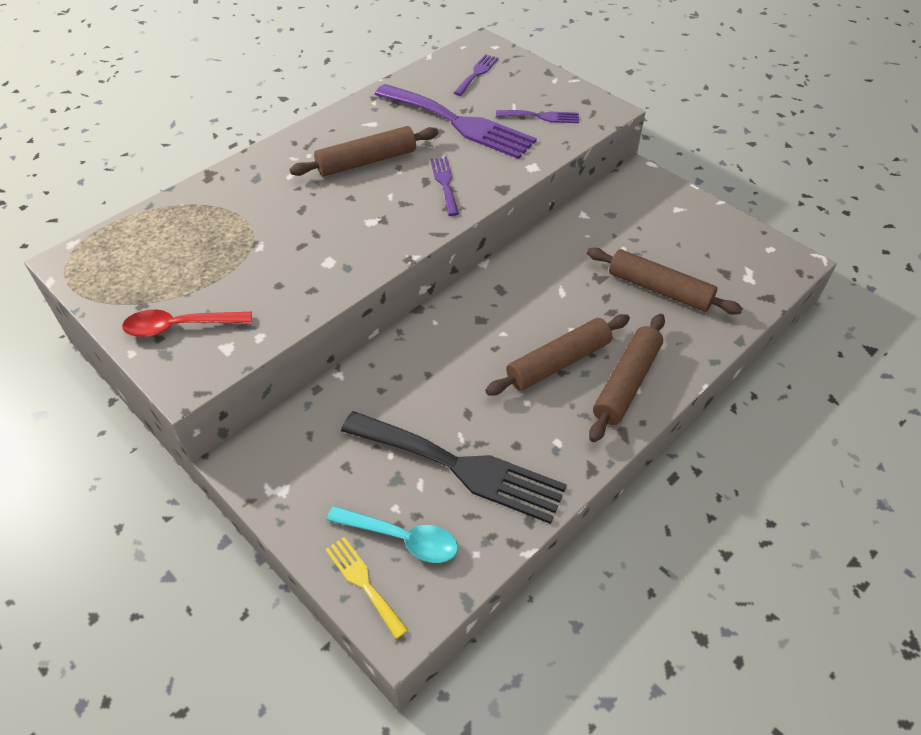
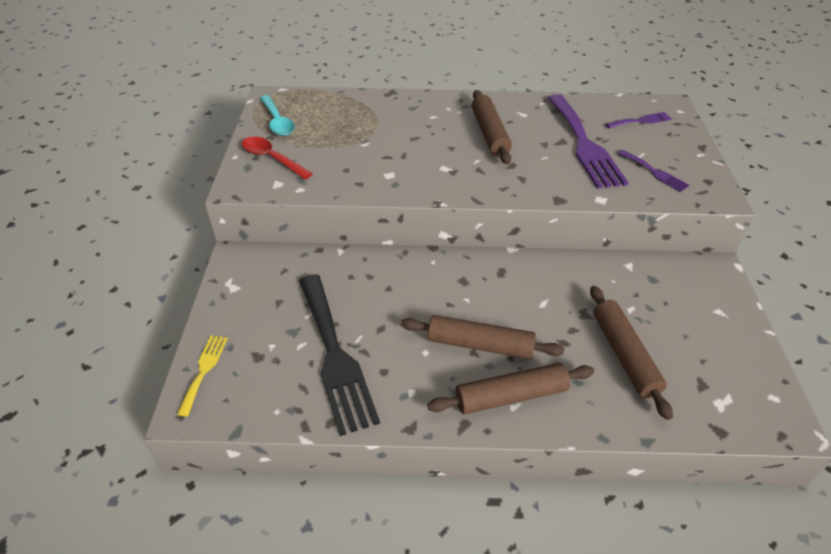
camera: 45 degrees right, 5 degrees down
brown rolling pin [290,126,438,177] -> brown rolling pin turned 60 degrees clockwise [472,90,512,164]
turquoise spoon [327,506,458,563] -> turquoise spoon moved to [260,95,295,136]
purple fork [430,157,459,216] -> none

